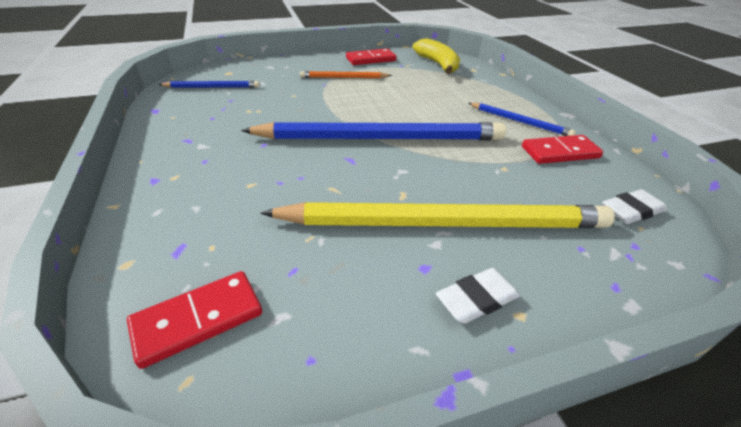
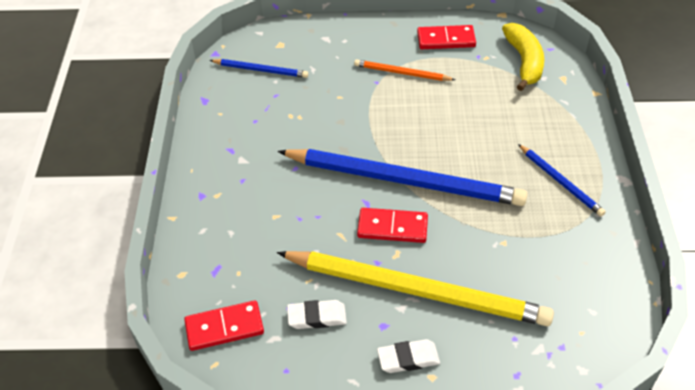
camera: 20 degrees right, 10 degrees up
red domino [522,135,603,164] -> red domino moved to [357,208,428,243]
white eraser [602,189,666,224] -> white eraser moved to [287,300,347,329]

